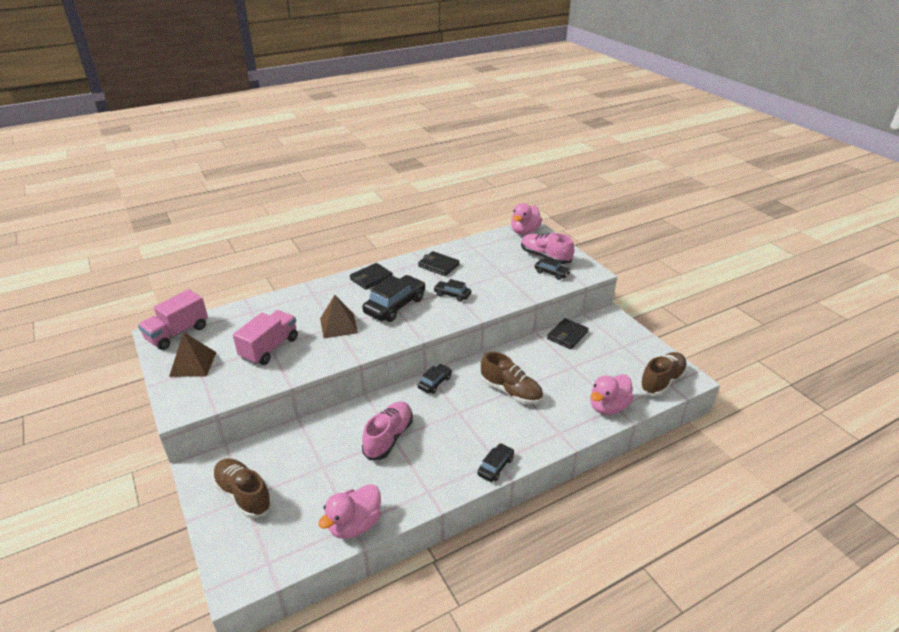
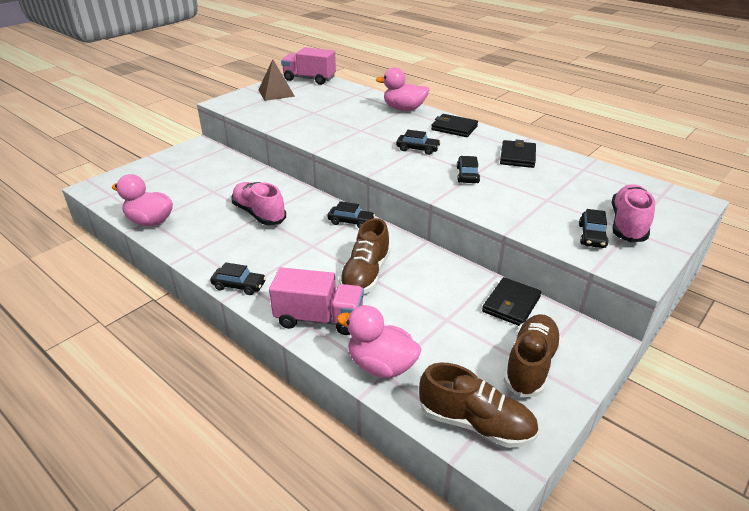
camera: 70 degrees right, 0 degrees up
brown shoe [212,458,272,518] -> brown shoe moved to [503,314,562,397]
pink truck [233,310,298,365] -> pink truck moved to [269,267,364,335]
brown pyramid [320,295,358,339] -> none
black car [362,275,425,322] -> black car [396,130,441,155], size x0.54
pink shoe [362,401,413,460] -> pink shoe turned 135 degrees counterclockwise [231,182,286,225]
pink duck [511,203,542,235] -> pink duck moved to [376,67,429,111]
black wallet [547,318,589,349] -> black wallet turned 75 degrees counterclockwise [482,277,541,326]

